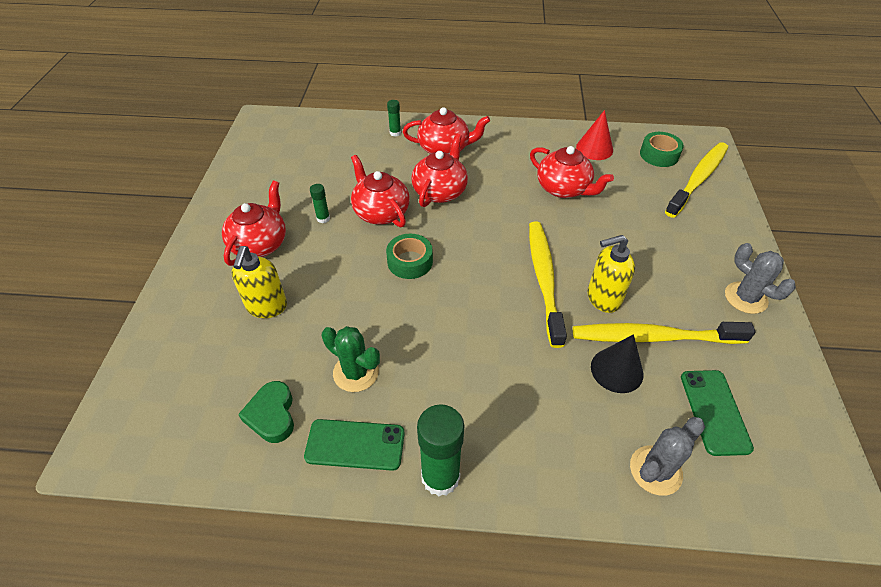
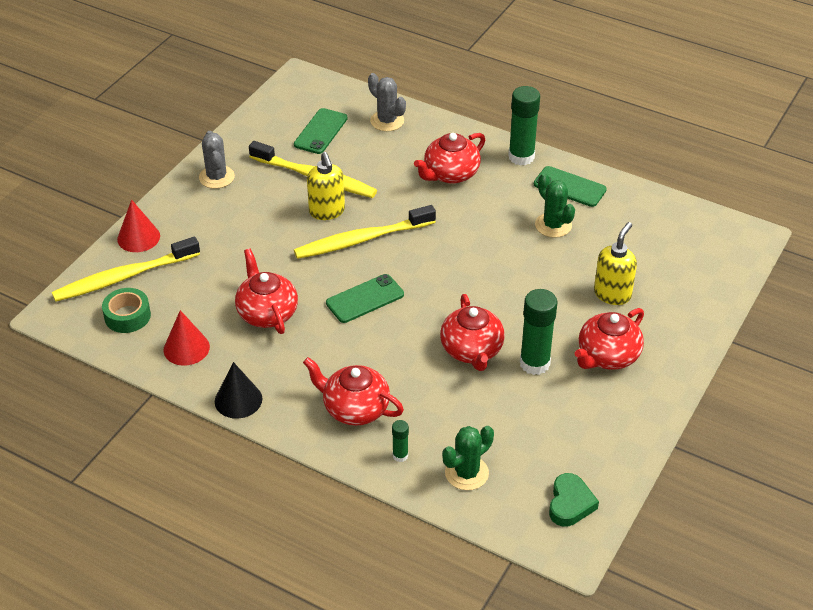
camera: 155 degrees left, 5 degrees down
green heart [238,381,294,443] -> green heart moved to [549,473,599,527]
green glue stick [310,184,330,223] -> green glue stick [520,289,558,375], size x2.06
green tape [386,234,433,279] -> none
red teapot [411,134,468,207] -> red teapot moved to [414,133,485,184]
yellow toothbrush [529,221,567,348] -> yellow toothbrush turned 45 degrees clockwise [294,205,436,259]
yellow soap dispenser [587,235,635,313] -> yellow soap dispenser turned 60 degrees clockwise [307,152,345,220]
black cone [591,334,644,393] -> black cone moved to [215,362,262,419]
grey cactus [630,417,705,496] -> grey cactus turned 60 degrees clockwise [368,73,406,131]
none -> red cone [117,199,160,252]
none -> green phone [326,274,404,323]
none -> green cactus [442,426,494,490]

